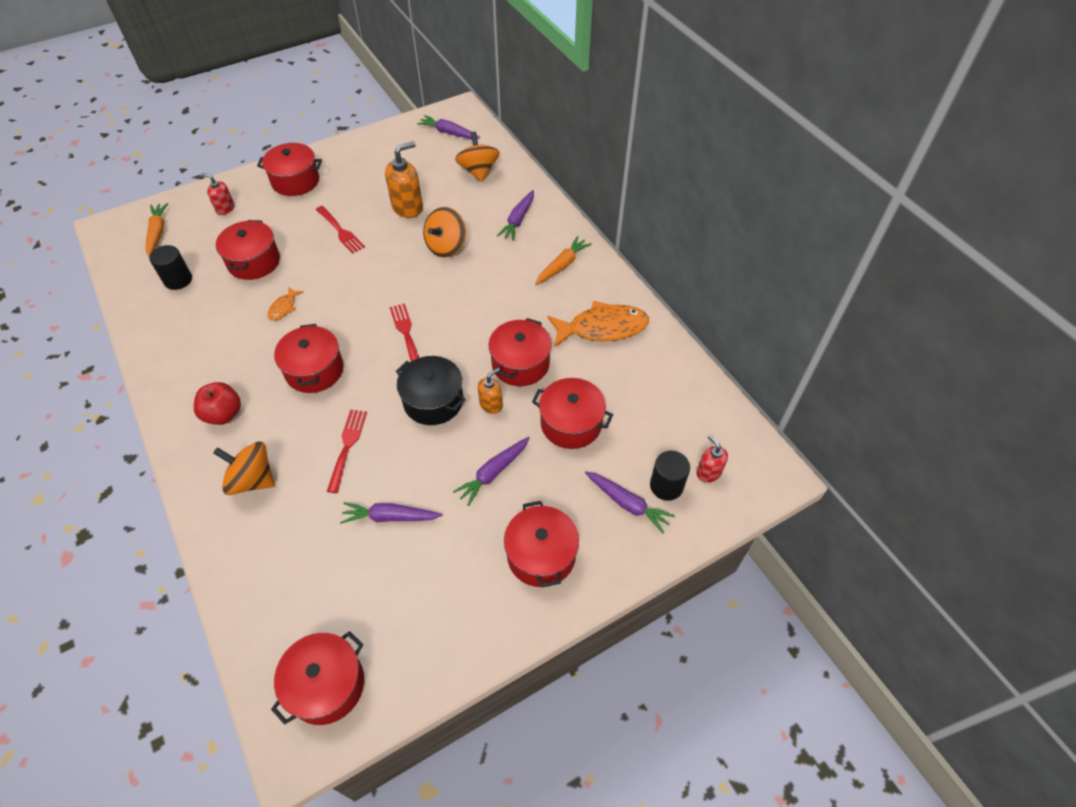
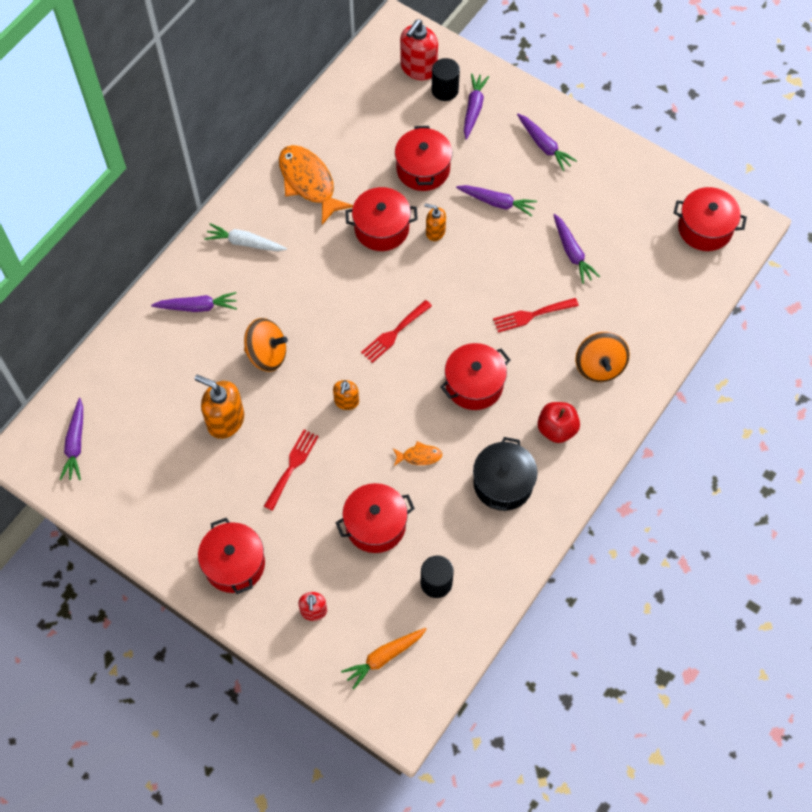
camera: 115 degrees left, 10 degrees up
black pot [396,356,466,425] -> black pot moved to [473,437,538,511]
orange spinning top [455,132,500,182] -> none
red pot [504,501,579,588] -> purple carrot [517,114,577,171]
orange carrot [535,236,592,285] -> white carrot [204,223,287,251]
red soap dispenser [696,435,728,483] -> red soap dispenser [400,19,438,80], size x1.73
none -> orange soap dispenser [333,380,359,410]

